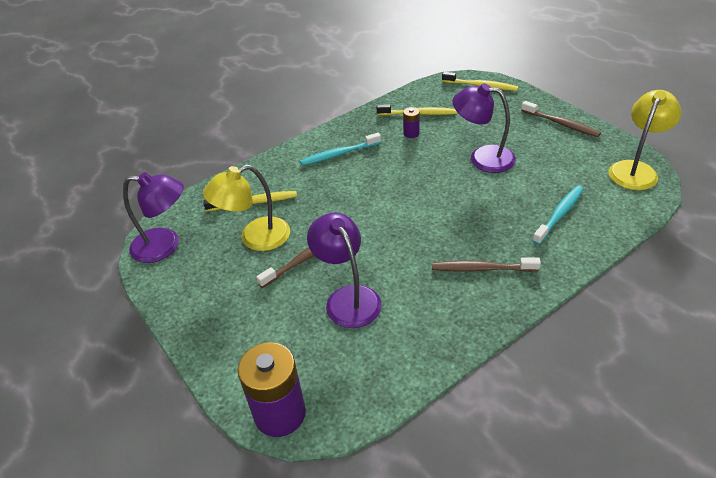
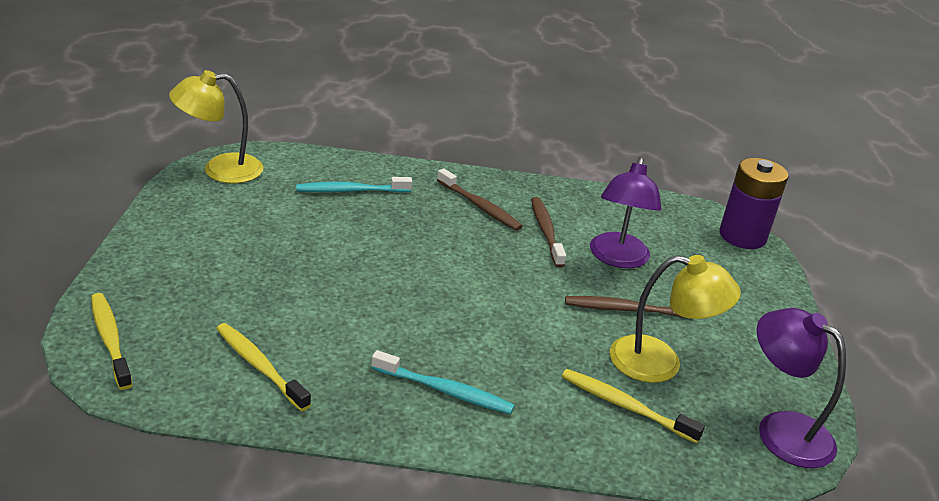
camera: 145 degrees left, 10 degrees down
purple battery [403,107,420,138] -> none
purple lamp [453,83,516,173] -> none
brown toothbrush [521,101,601,137] -> brown toothbrush moved to [531,197,566,268]

